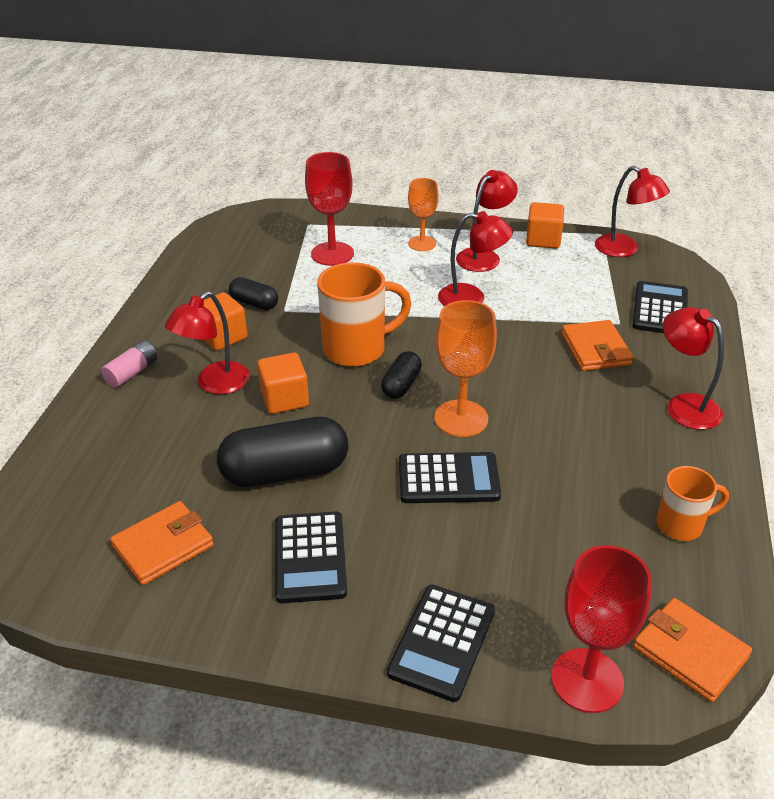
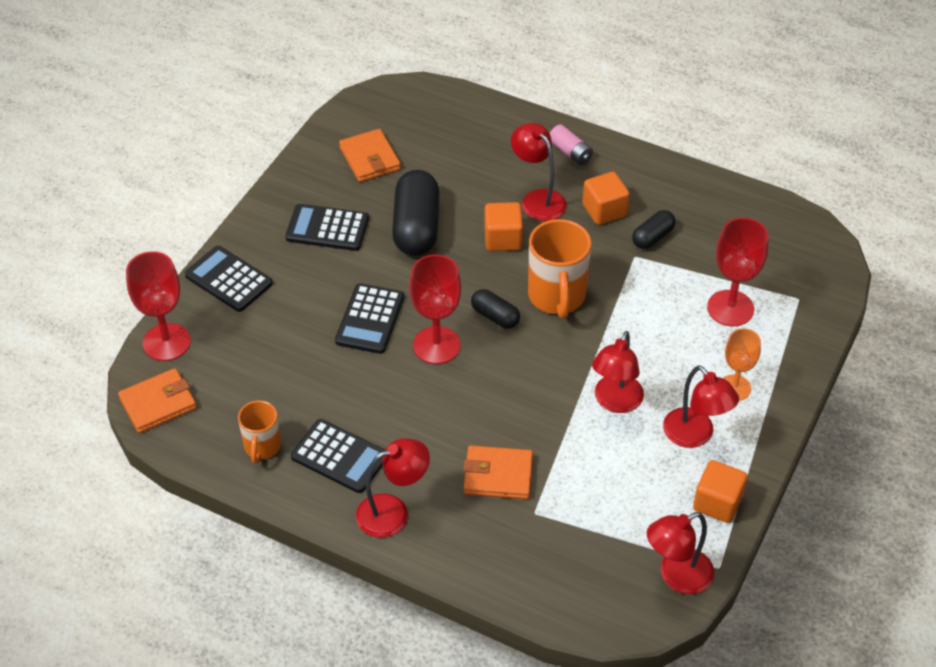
camera: 105 degrees right, 10 degrees up
orange goblet [434,300,497,437] -> red goblet [410,254,461,364]
black calculator [632,281,688,333] -> black calculator moved to [291,419,385,493]

